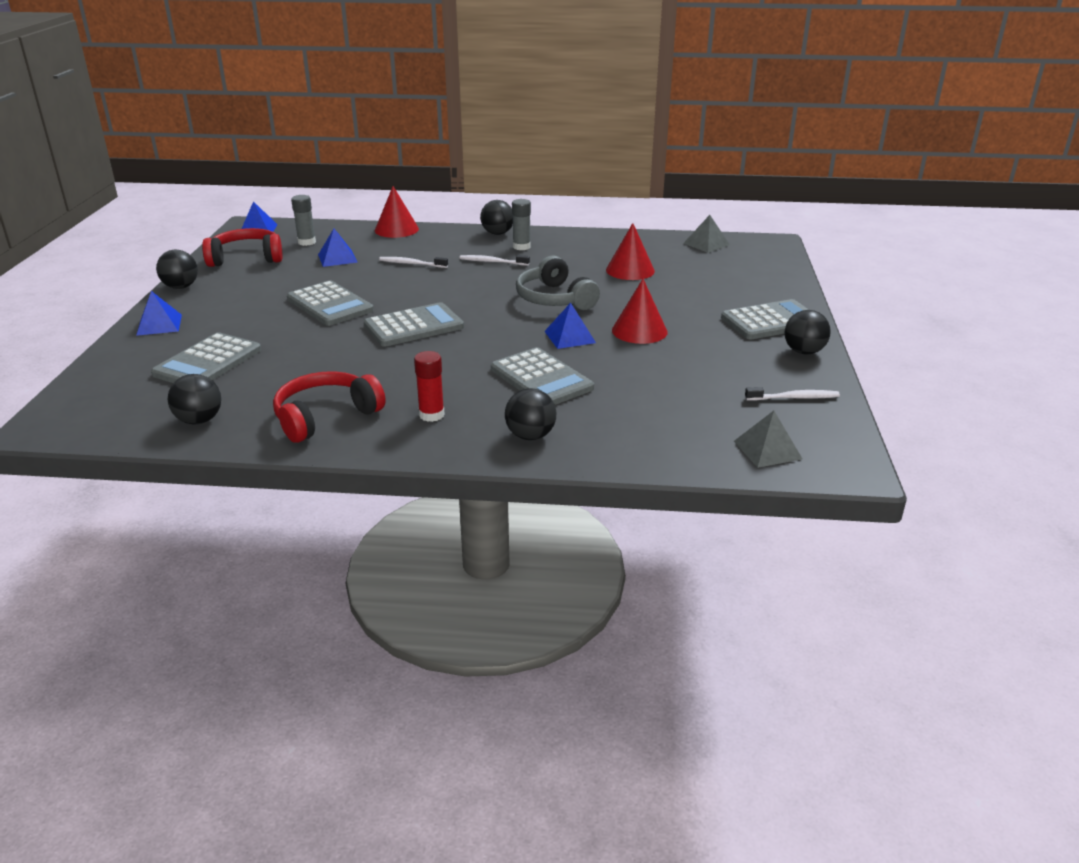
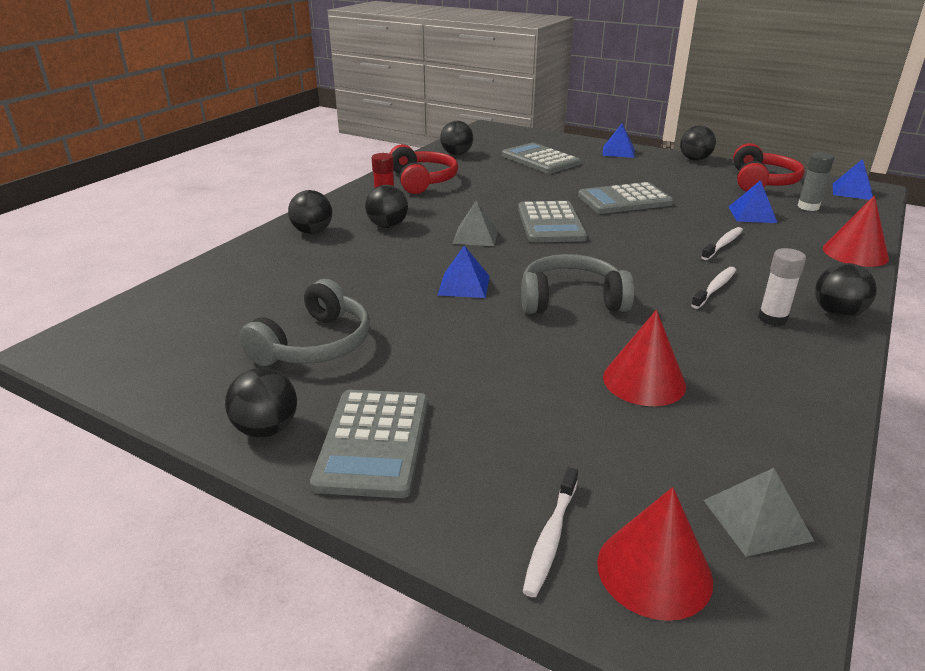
camera: 115 degrees right, 0 degrees up
grey calculator [491,347,594,405] -> none
grey glue stick [512,199,531,250] -> white glue stick [758,248,806,326]
red cone [612,279,668,344] -> red cone moved to [597,487,713,621]
grey pyramid [734,411,802,468] -> grey pyramid moved to [453,200,498,246]
white toothbrush [745,387,840,401] -> white toothbrush moved to [522,467,578,597]
none -> grey headphones [239,279,370,366]
none -> black ball [365,185,408,228]

